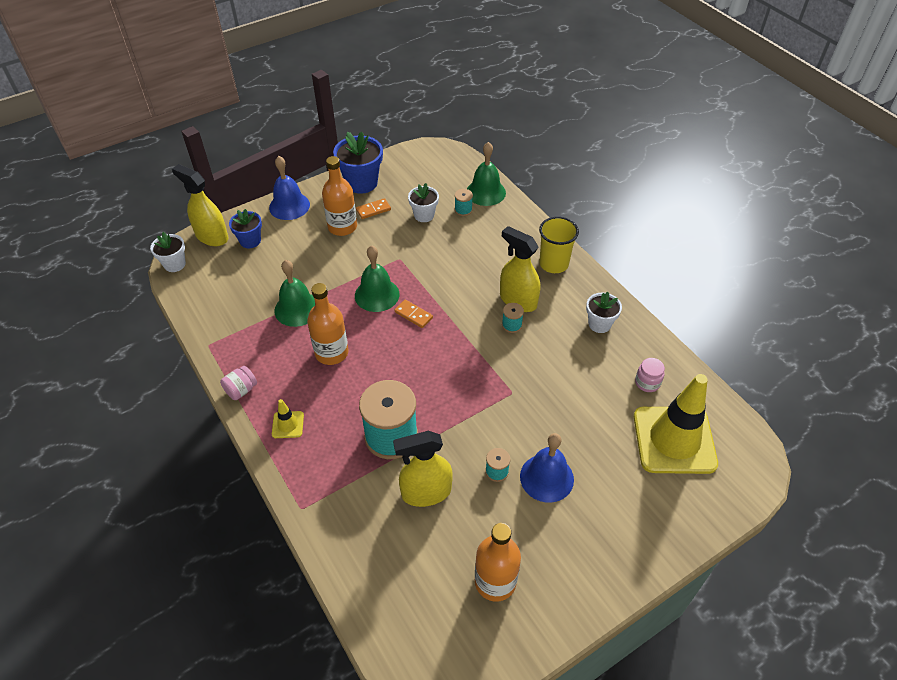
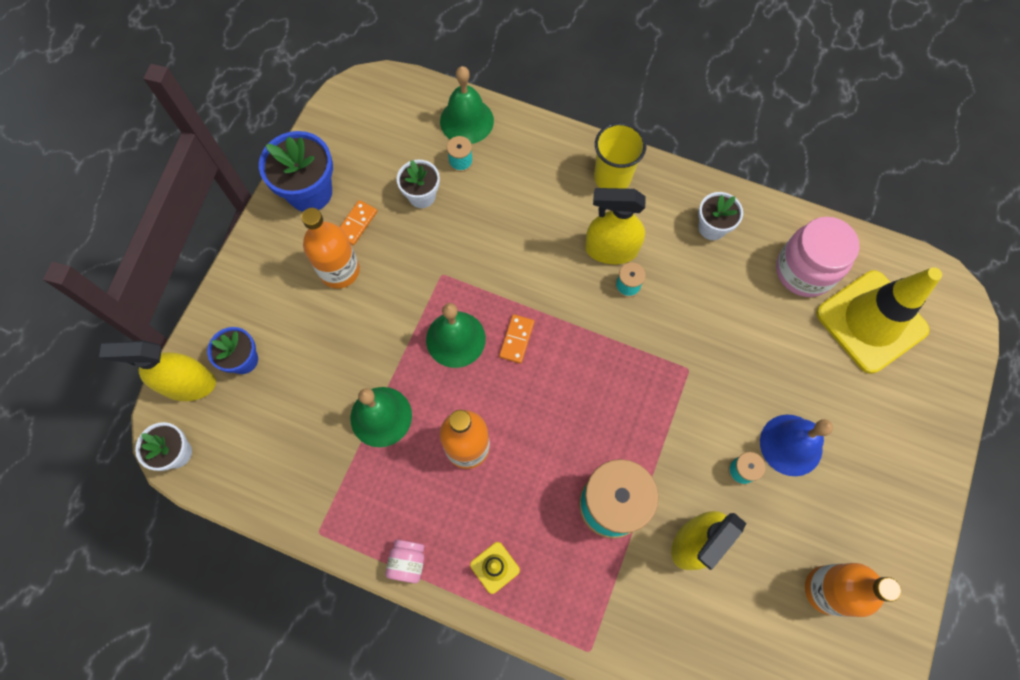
camera: 35 degrees left, 20 degrees up
blue bell [269,156,310,220] -> none
orange domino [394,300,433,328] -> orange domino turned 75 degrees counterclockwise [499,314,534,364]
pink jar [635,358,665,392] -> pink jar [776,217,859,297], size x2.03

